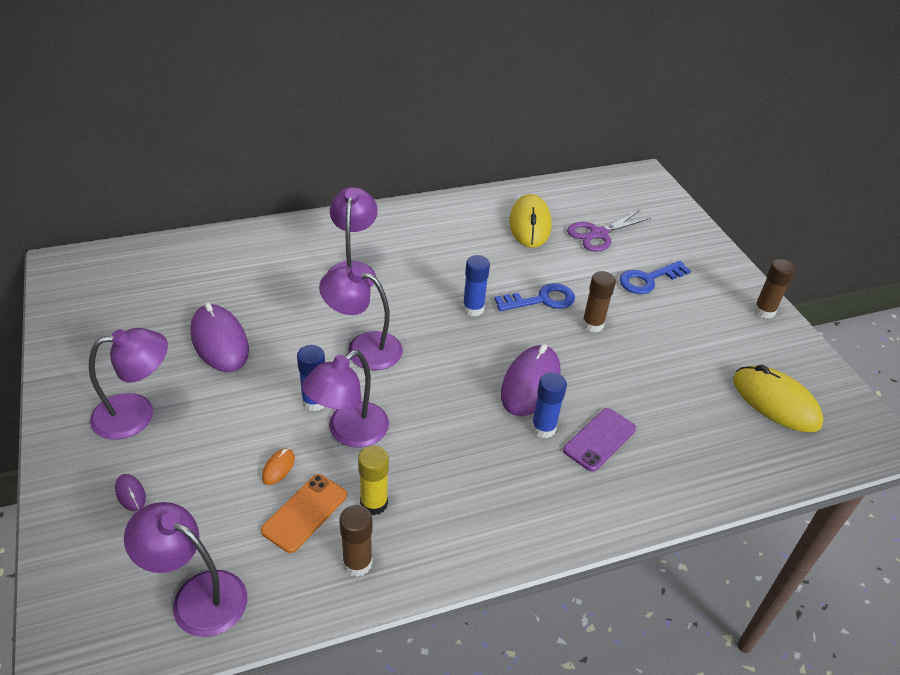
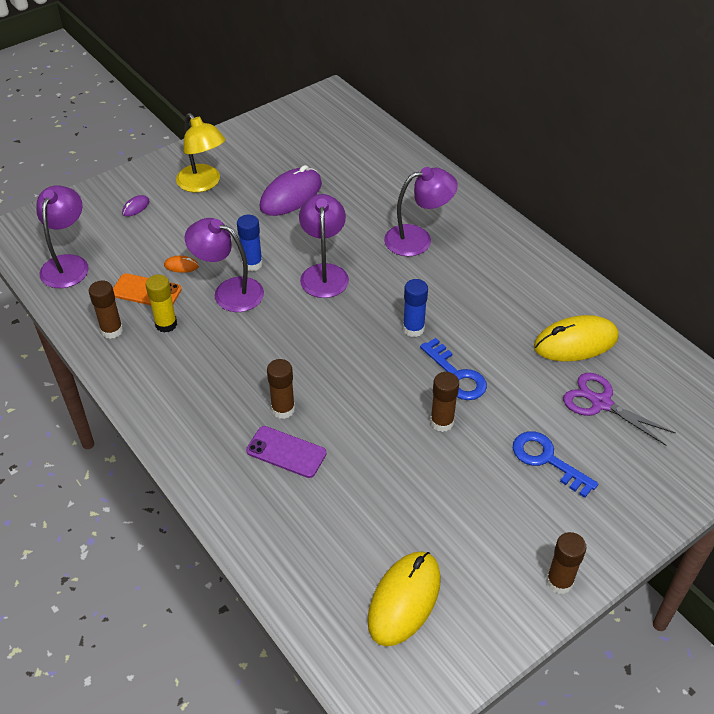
camera: 75 degrees right, 5 degrees up
purple lamp [89,328,168,440] -> yellow lamp [176,113,225,192]
purple mouse [501,344,560,416] -> none
blue glue stick [531,372,567,438] -> brown glue stick [267,359,295,419]

